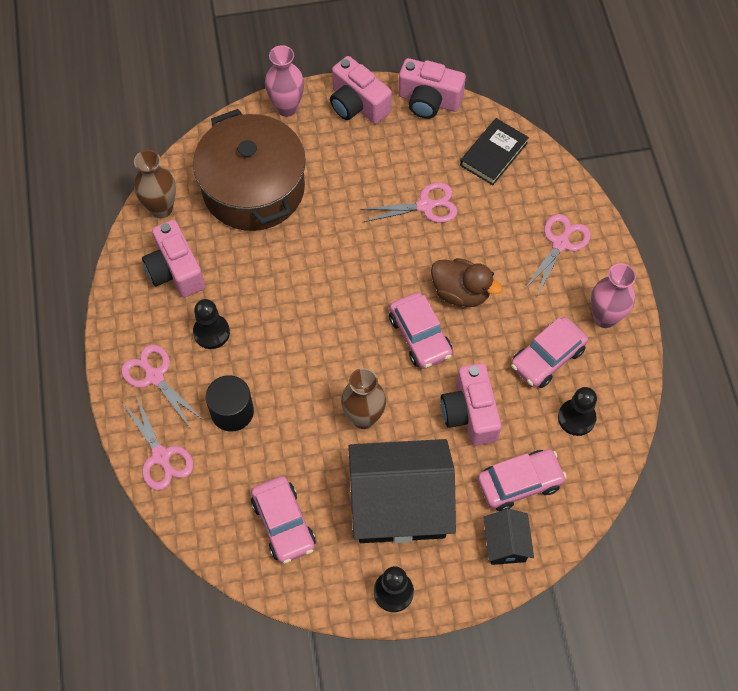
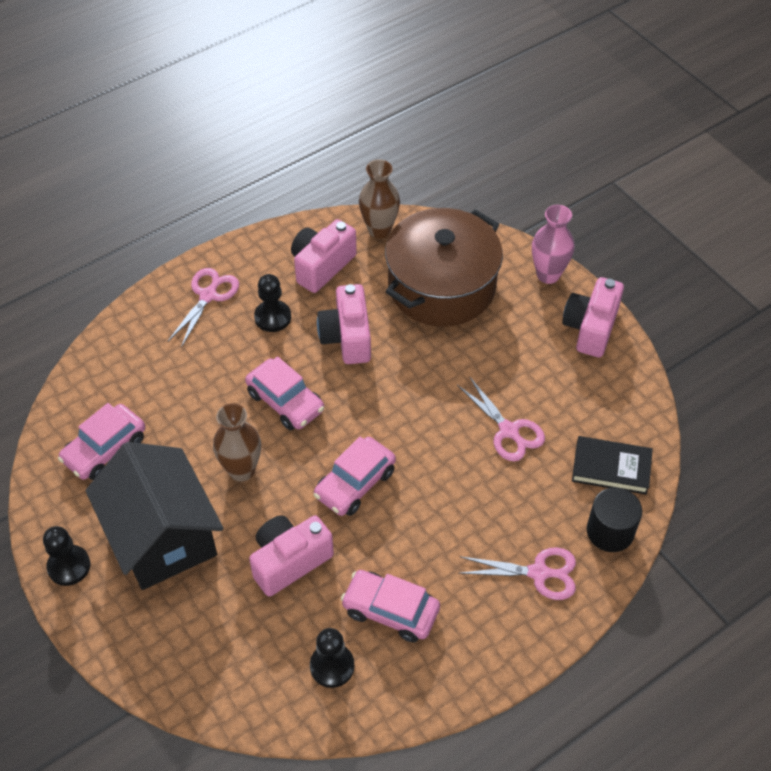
camera: 65 degrees right, 10 degrees down
pink scissors [123,395,194,490] -> none
black cylinder [206,375,254,432] -> black cylinder moved to [587,487,642,552]
pink camera [398,58,466,119] -> pink camera moved to [317,284,371,364]
brown duck [431,258,502,307] -> none
pink car [477,449,567,511] -> pink car moved to [245,356,324,431]
black house [483,509,534,565] -> none
pink vase [591,263,636,328] -> none

